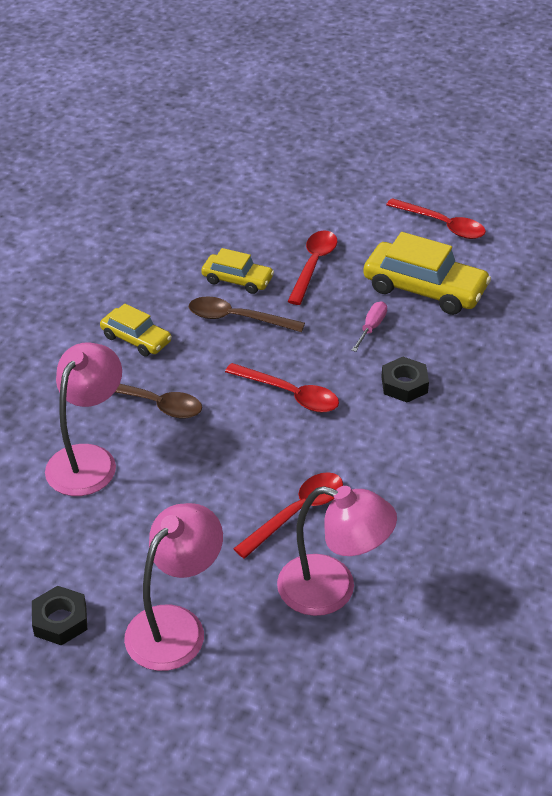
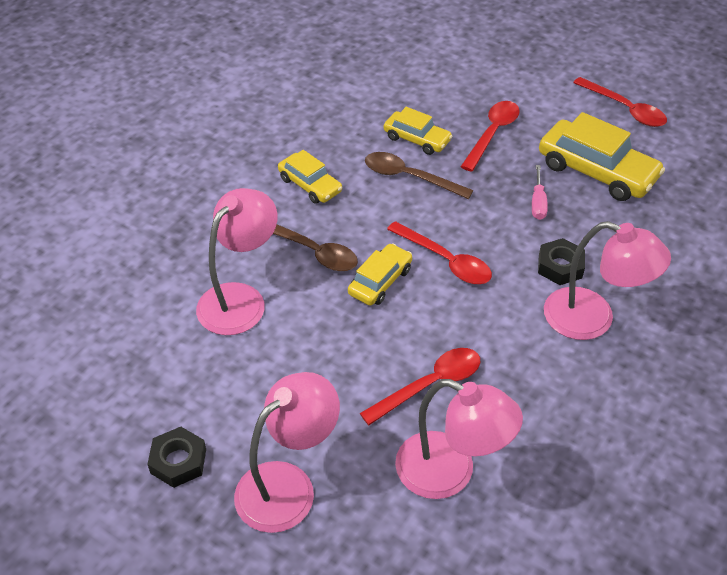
camera: 10 degrees right, 5 degrees up
pink screwdriver [352,301,387,352] -> pink screwdriver turned 150 degrees clockwise [532,165,548,220]
none -> yellow car [348,243,412,306]
none -> pink lamp [544,221,671,340]

